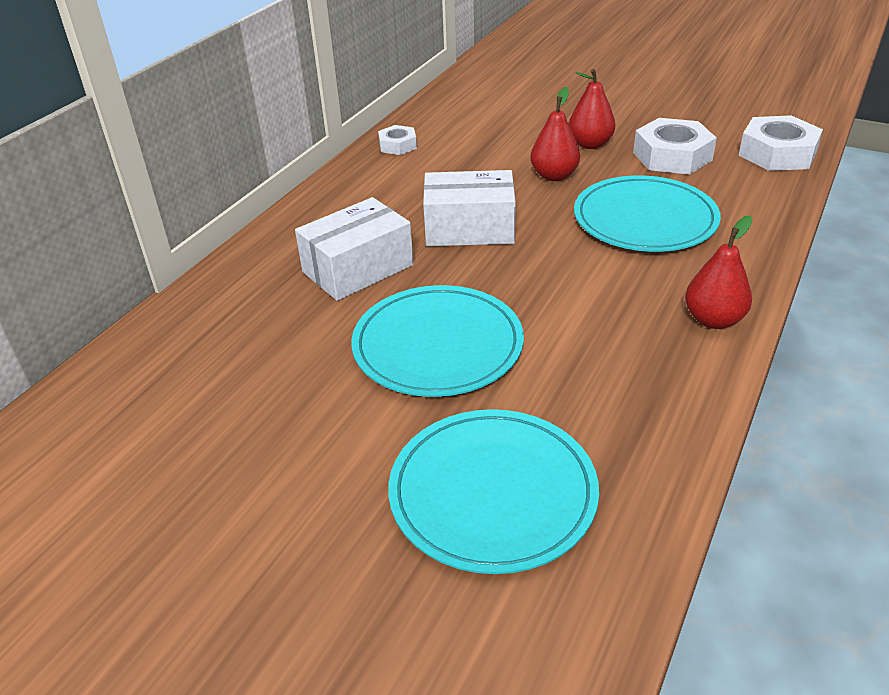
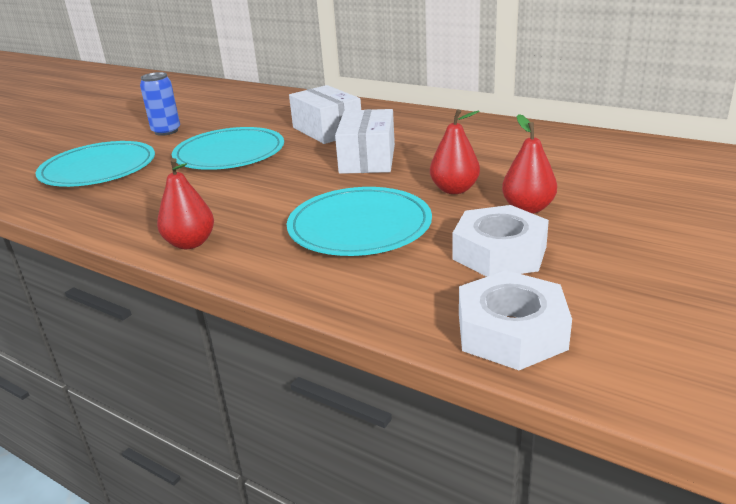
camera: 95 degrees right, 10 degrees down
white nut [378,125,417,155] -> none
none -> blue can [140,72,180,136]

